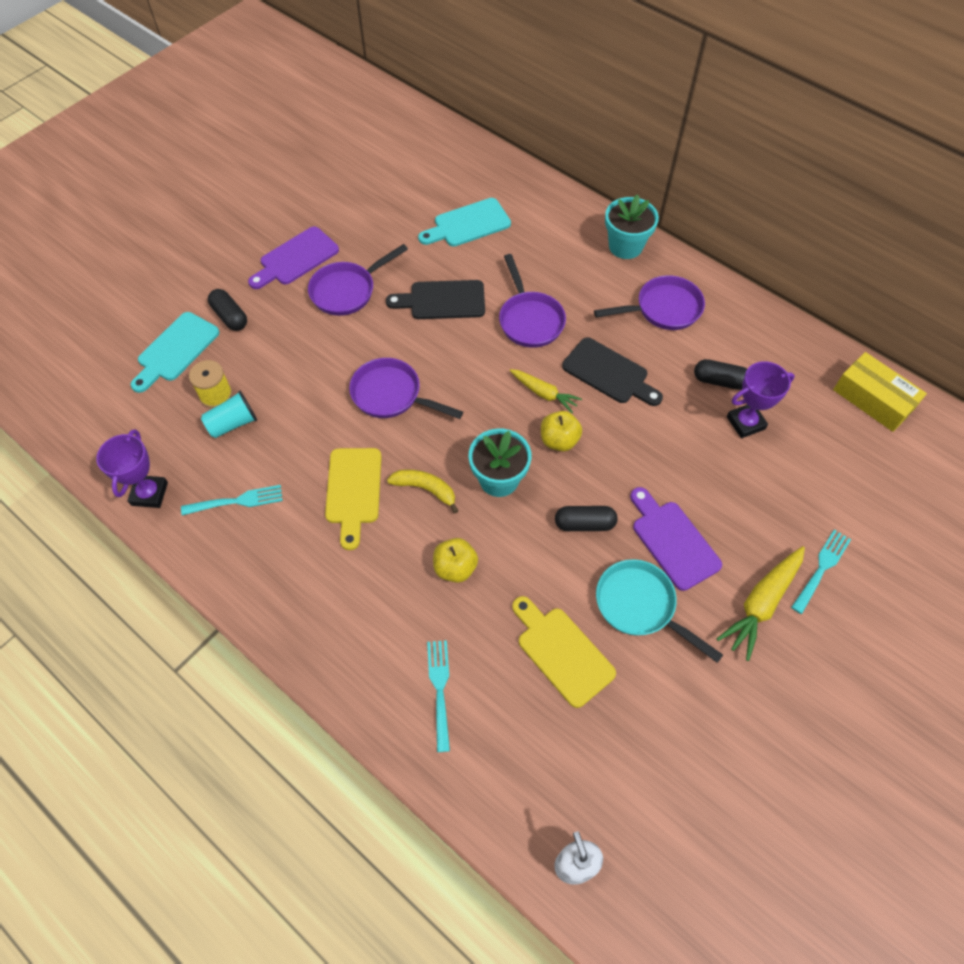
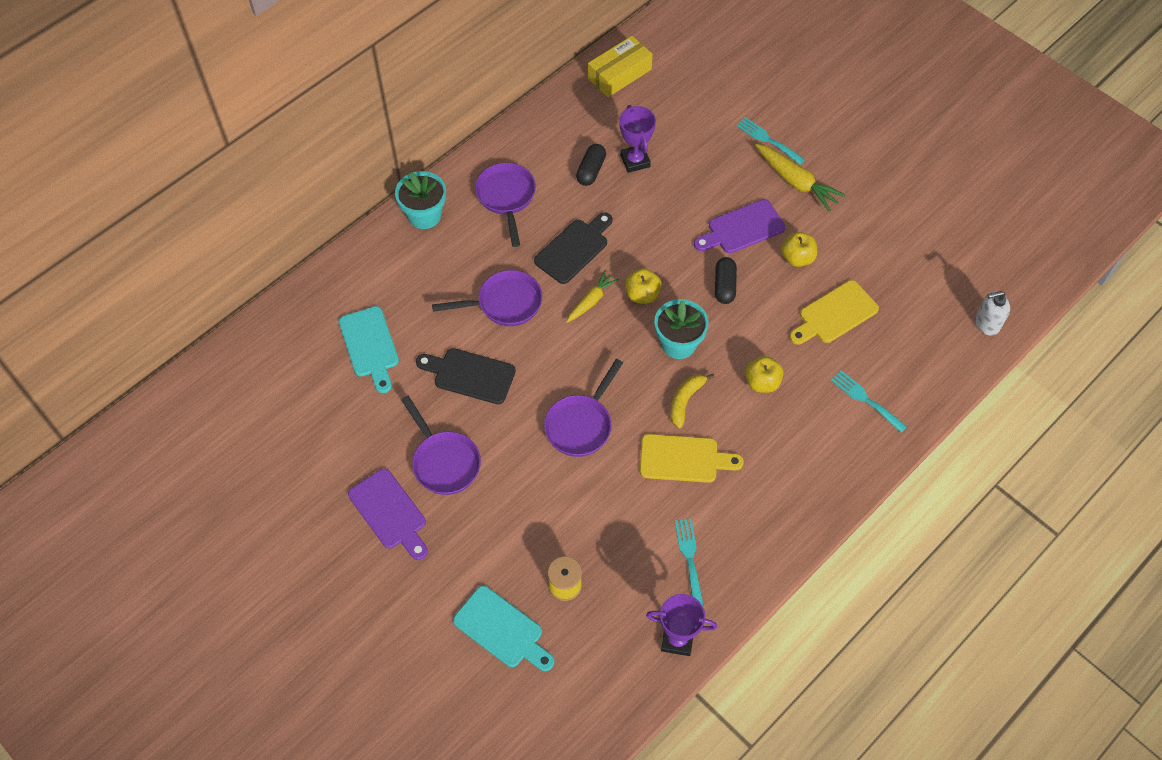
camera: 85 degrees left, 0 degrees up
turquoise cup [201,391,257,438] -> none
black capsule [208,289,247,331] -> none
black cutting board [386,280,485,319] -> black cutting board turned 105 degrees clockwise [416,348,516,404]
turquoise fork [427,640,450,752] -> turquoise fork turned 45 degrees clockwise [831,370,907,433]
turquoise pan [596,559,723,663] -> yellow apple [781,232,817,267]

